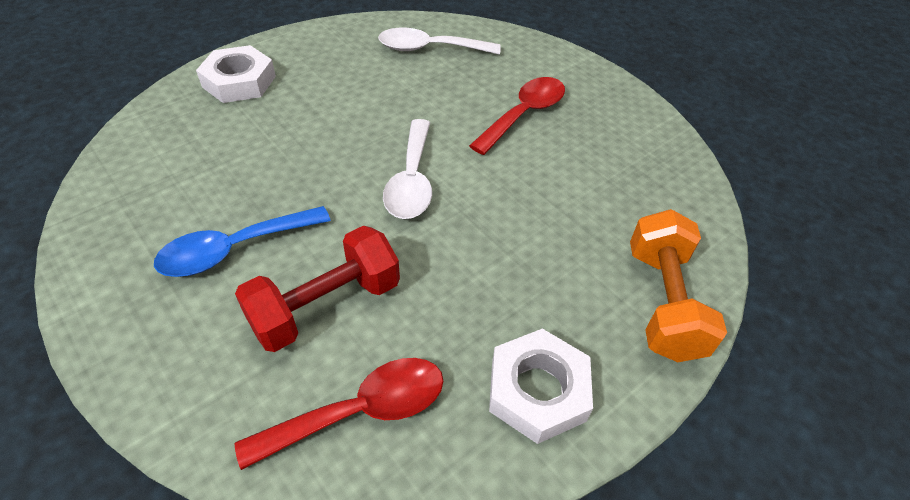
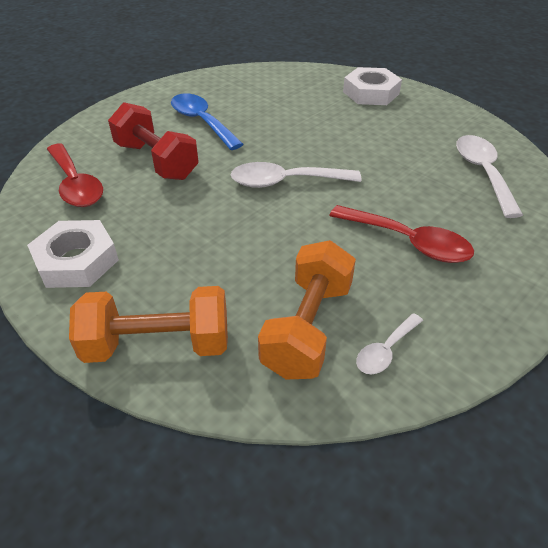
camera: 85 degrees right, 5 degrees down
none -> orange dumbbell [258,240,356,380]
none -> white spoon [356,313,423,374]

